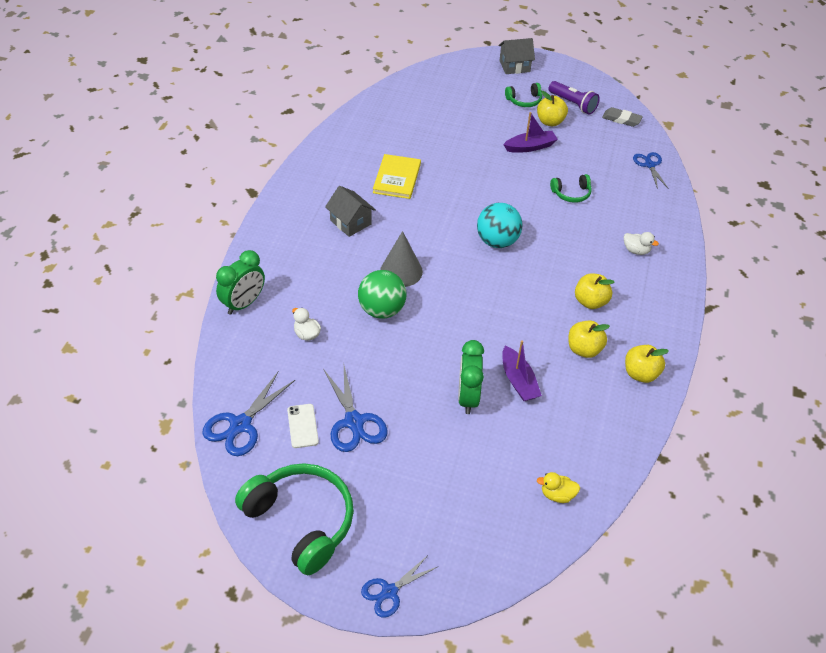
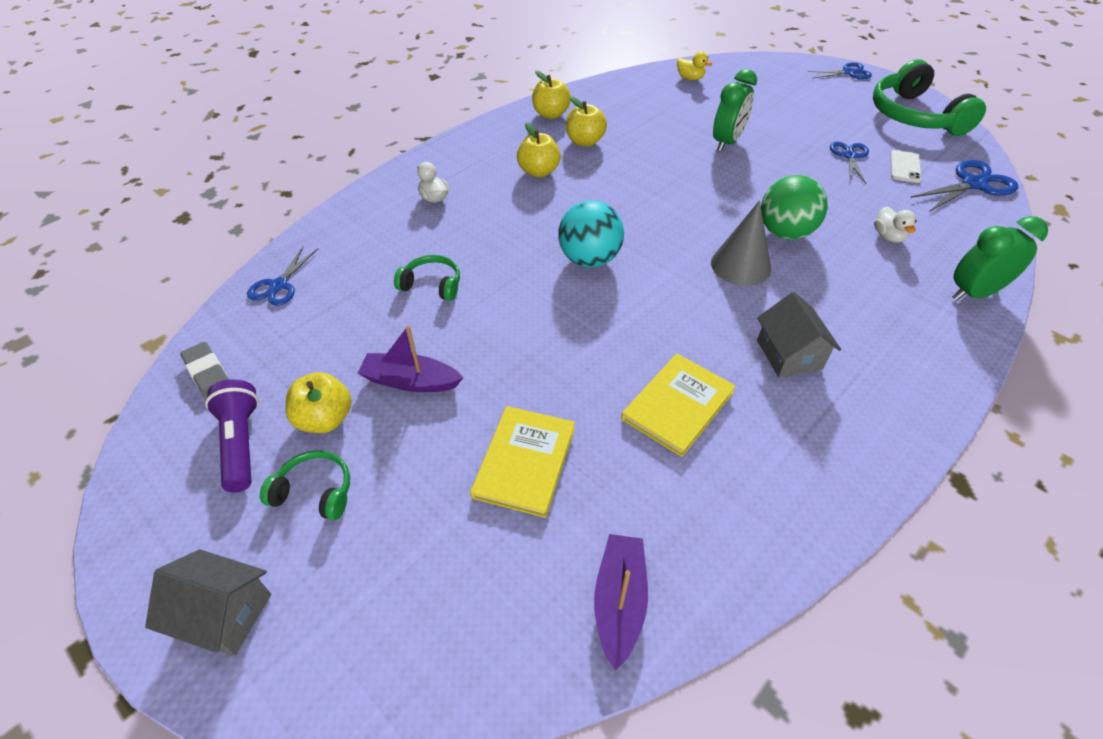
camera: 150 degrees left, 0 degrees up
blue scissors [323,366,387,452] -> blue scissors [830,142,869,184], size x0.66
purple boat [502,340,542,401] -> purple boat moved to [594,534,648,670]
none -> yellow book [470,406,575,518]

